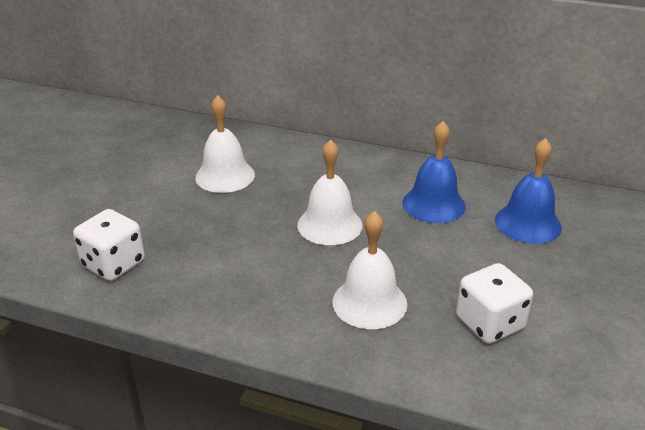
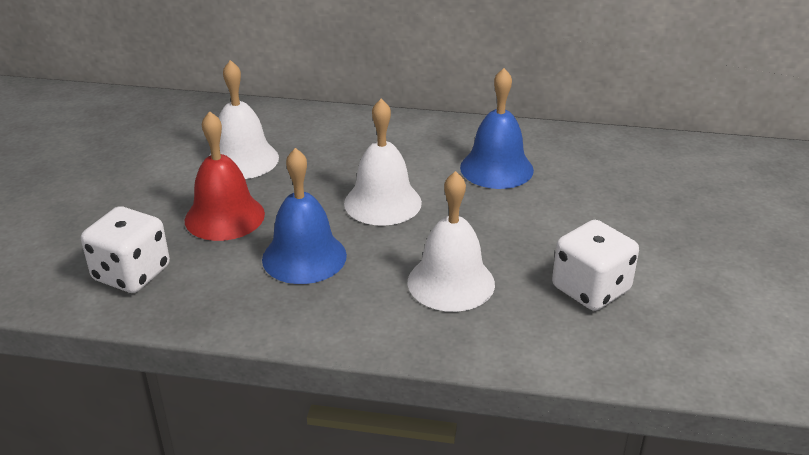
camera: 10 degrees left, 0 degrees up
blue bell [495,138,562,244] -> blue bell moved to [262,148,347,284]
none -> red bell [185,111,265,241]

